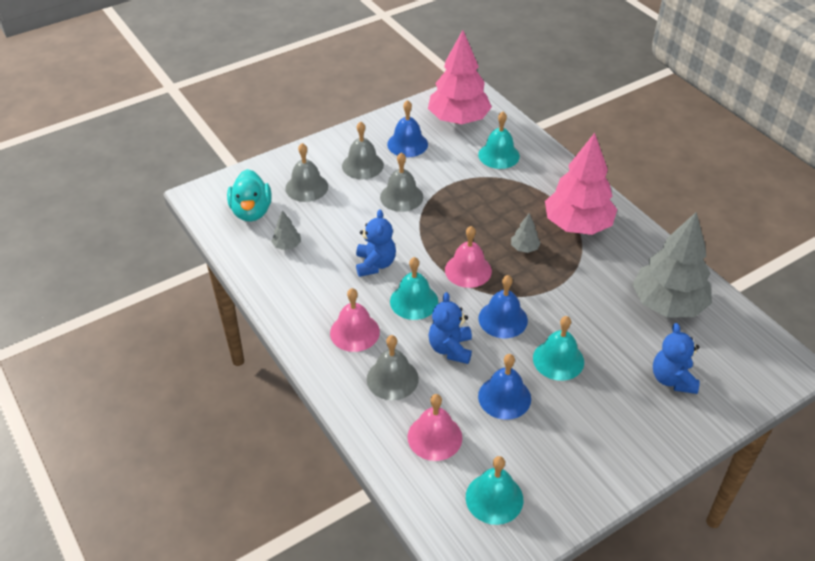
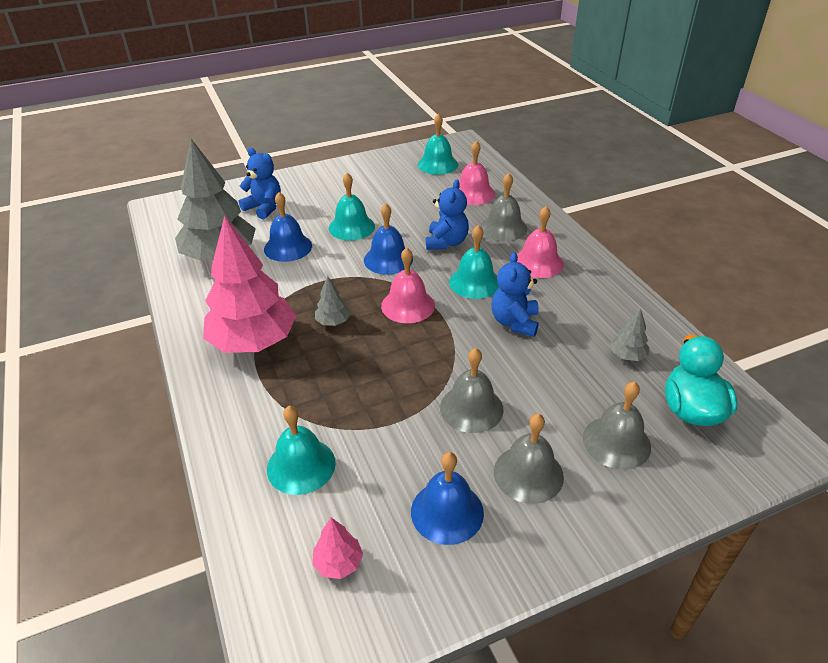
camera: 170 degrees left, 5 degrees down
pink tree [428,30,492,124] -> pink tree [312,518,363,579], size x0.41
blue bell [478,354,531,420] -> blue bell moved to [264,192,312,262]
blue teddy bear [653,323,700,394] -> blue teddy bear turned 60 degrees counterclockwise [239,148,281,219]

